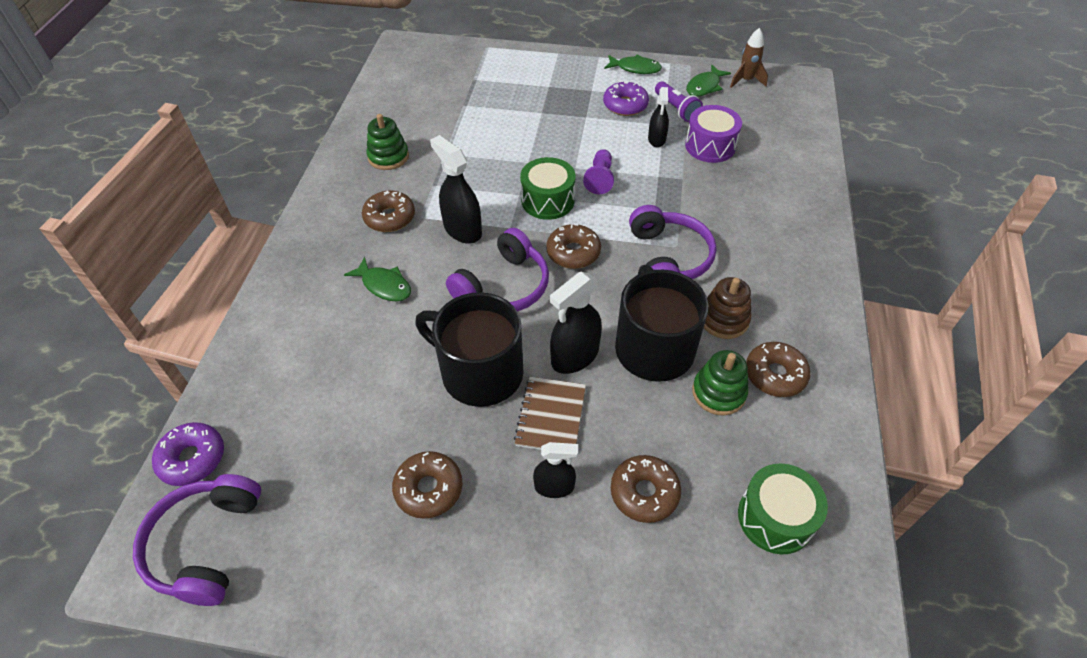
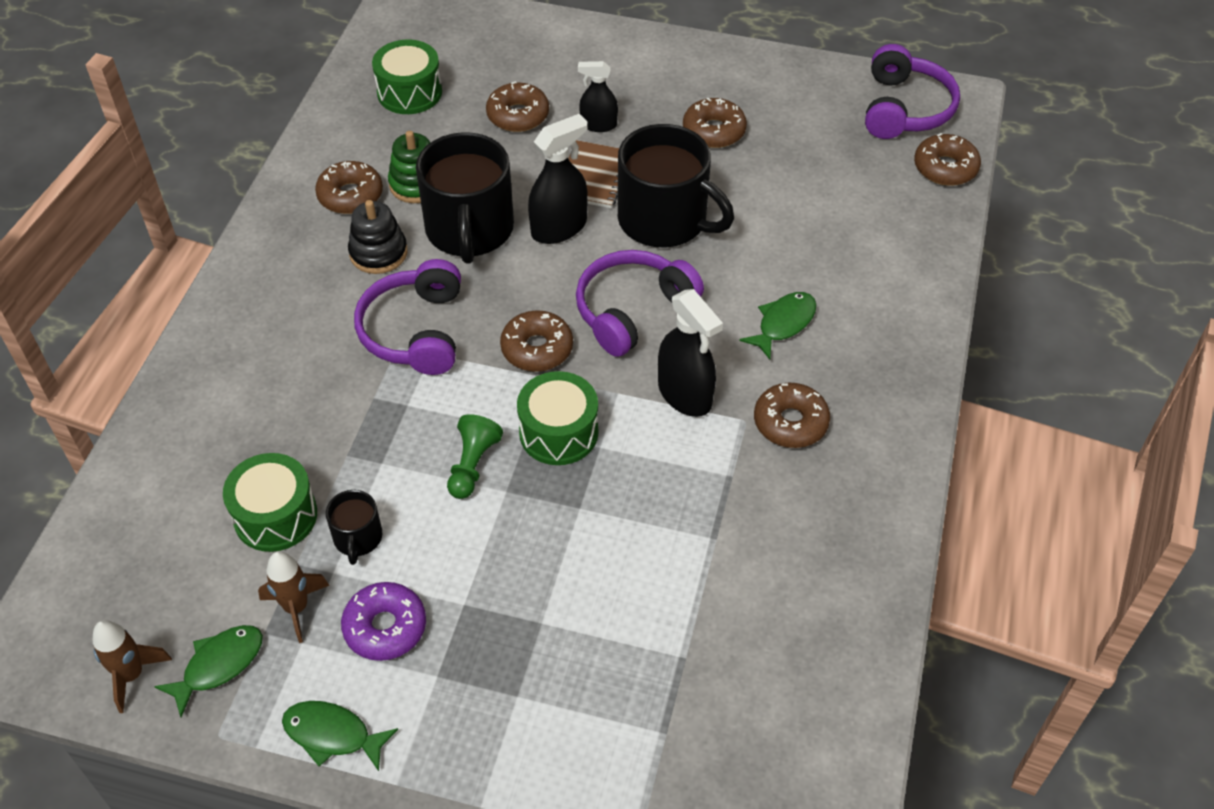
camera: 175 degrees left, 0 degrees up
purple donut [152,422,224,486] -> brown donut [914,133,981,186]
green fish [344,257,411,301] -> green fish turned 90 degrees clockwise [739,292,816,360]
green stacking toy [367,114,409,170] -> none
purple pawn [583,149,614,194] -> green pawn [447,414,503,499]
black spray bottle [648,87,669,147] -> black mug [326,490,382,565]
purple flashlight [655,81,703,122] -> brown rocket [258,551,329,643]
purple drum [685,105,742,163] -> green drum [223,453,317,552]
brown stacking toy [704,277,751,339] -> black stacking toy [348,200,408,274]

